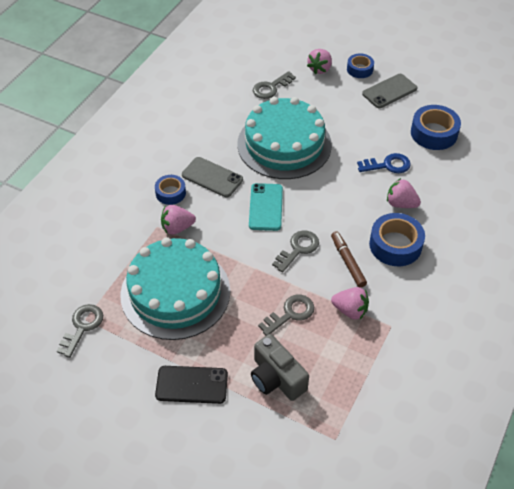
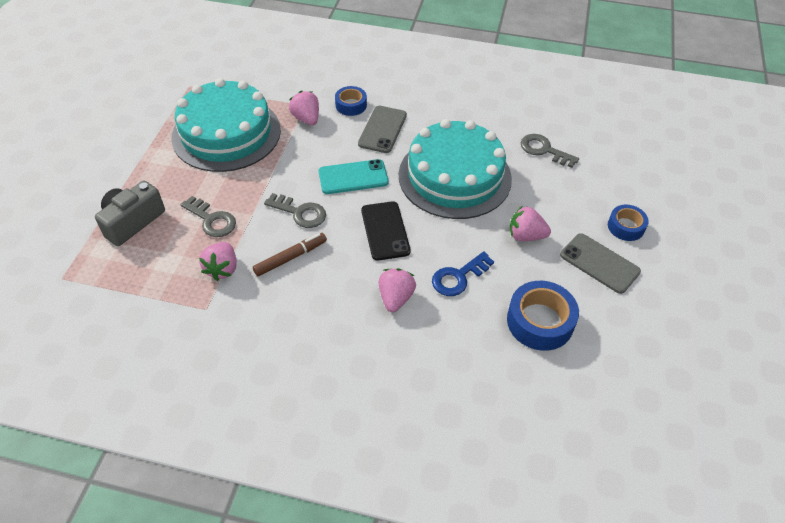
camera: 75 degrees right, 0 degrees up
grey key [57,304,103,358] -> none
black phone [155,366,228,404] -> black phone moved to [361,201,411,260]
pink strawberry [307,49,332,74] -> pink strawberry moved to [510,206,551,241]
blue key [357,153,411,173] -> blue key turned 75 degrees clockwise [432,251,494,296]
blue tape [369,213,425,266] -> none

